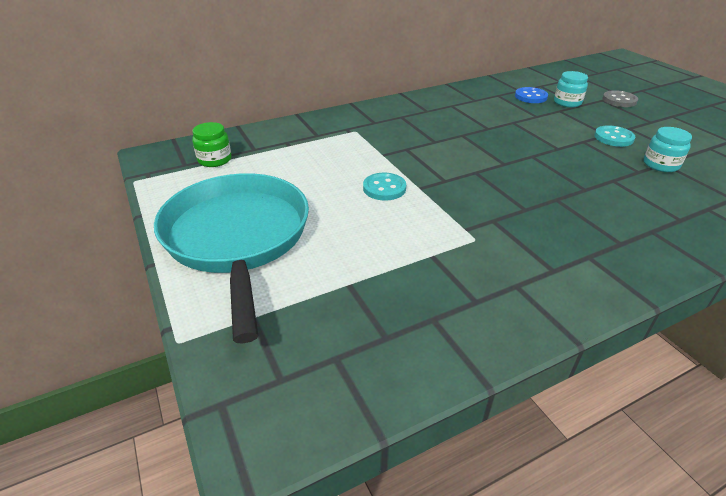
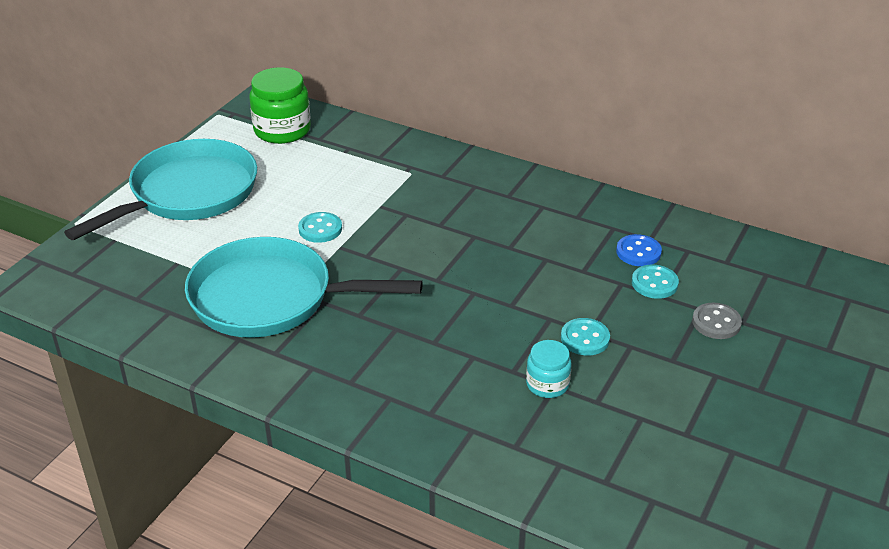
camera: 55 degrees right, 0 degrees up
green jar [192,122,231,167] -> green jar [250,67,311,144], size x1.74
turquoise jar [554,71,588,107] -> turquoise button [632,265,679,299]
none -> turquoise pan [185,237,423,338]

